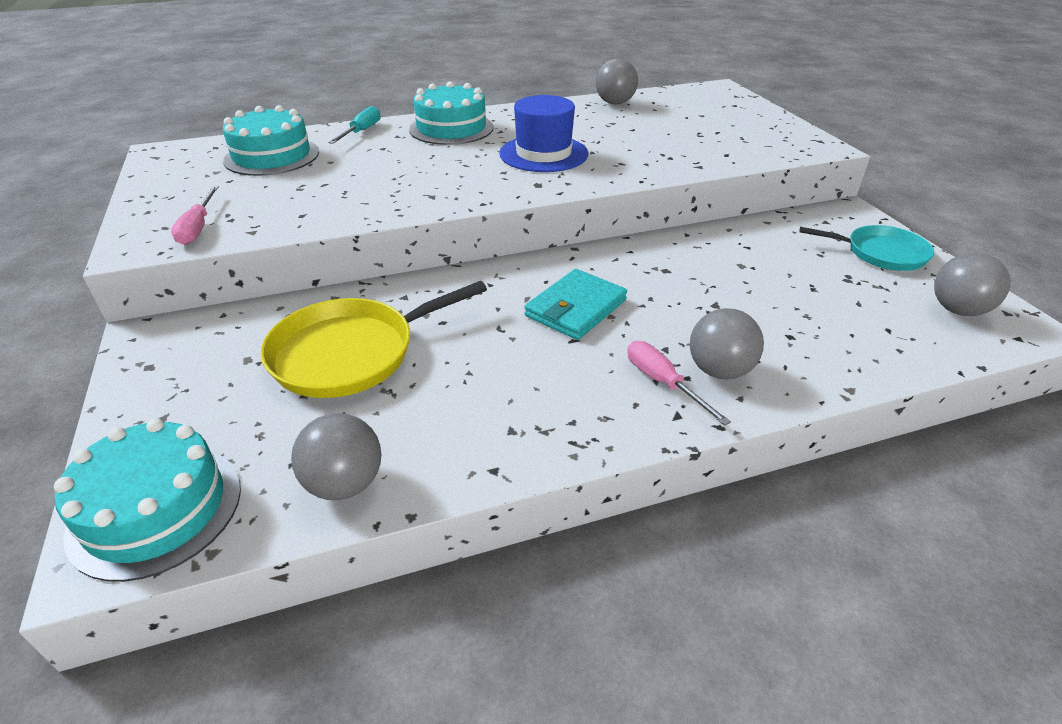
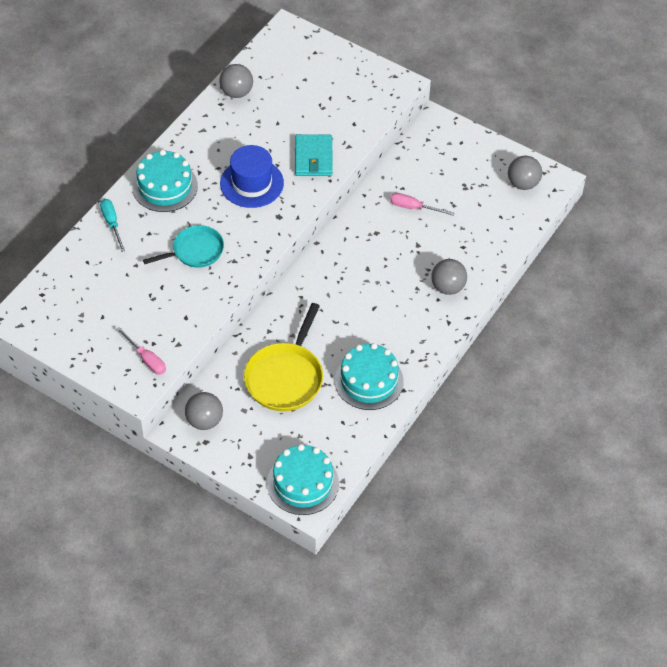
camera: 40 degrees left, 15 degrees up
turquoise cake [223,105,319,176] -> turquoise cake moved to [335,343,404,410]
grey ball [291,413,381,500] -> grey ball moved to [185,392,223,430]
turquoise wallet [525,269,627,340] -> turquoise wallet moved to [295,134,333,176]
pink screwdriver [627,341,731,426] -> pink screwdriver moved to [390,193,454,216]
turquoise pan [800,225,934,271] -> turquoise pan moved to [143,225,224,268]

